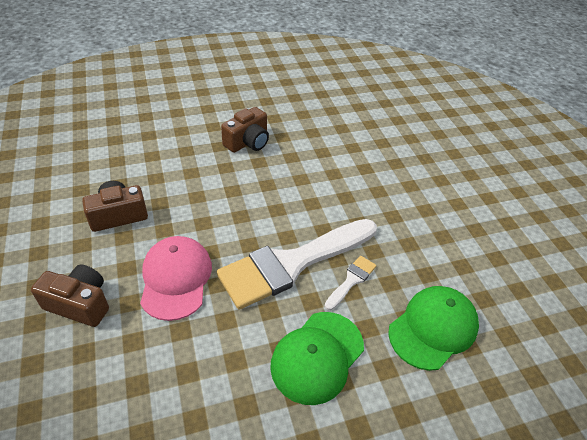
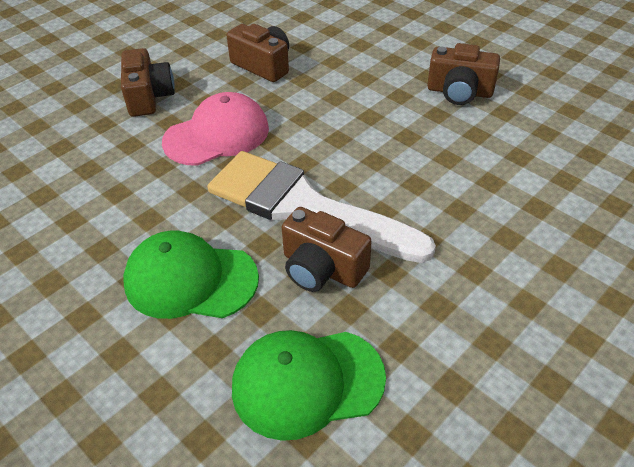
camera: 65 degrees right, 0 degrees up
white brush [325,256,376,310] -> brown camera [282,207,372,292]
green cap [388,286,479,371] -> green cap turned 150 degrees clockwise [232,330,386,441]

